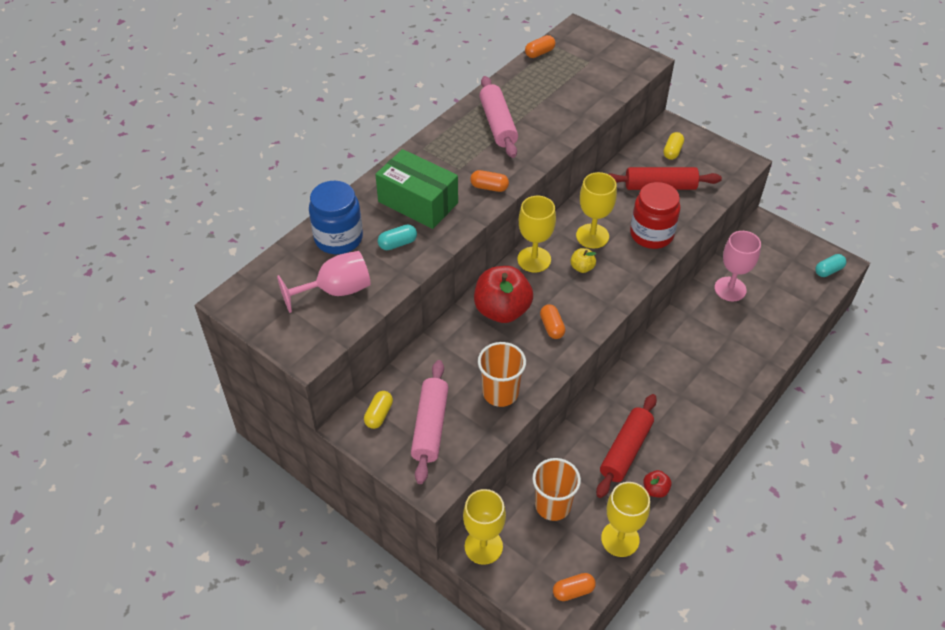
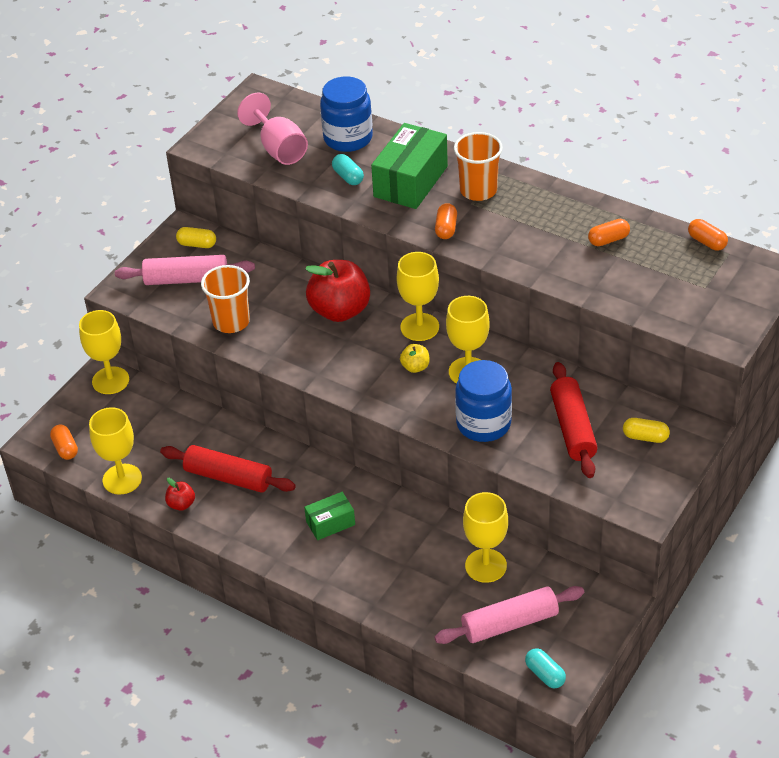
camera: 85 degrees right, 5 degrees down
pink rolling pin [479,76,518,158] -> pink rolling pin moved to [434,586,584,644]
orange cup [532,458,581,521] -> orange cup moved to [454,132,503,201]
orange capsule [540,304,565,339] -> orange capsule moved to [588,219,630,246]
red jar [630,182,681,249] -> blue jar [455,360,512,442]
pink goblet [714,231,761,301] -> yellow goblet [463,492,508,583]
none -> green box [304,492,355,540]

